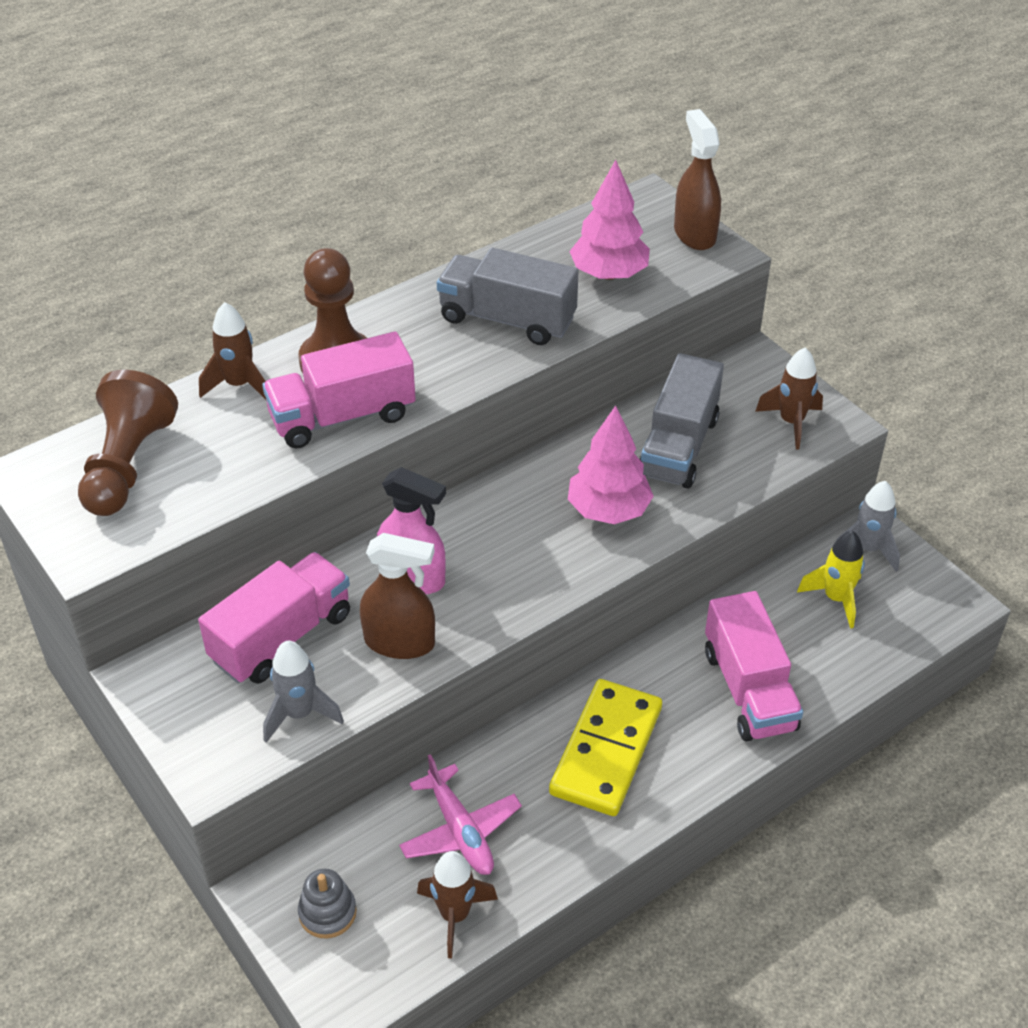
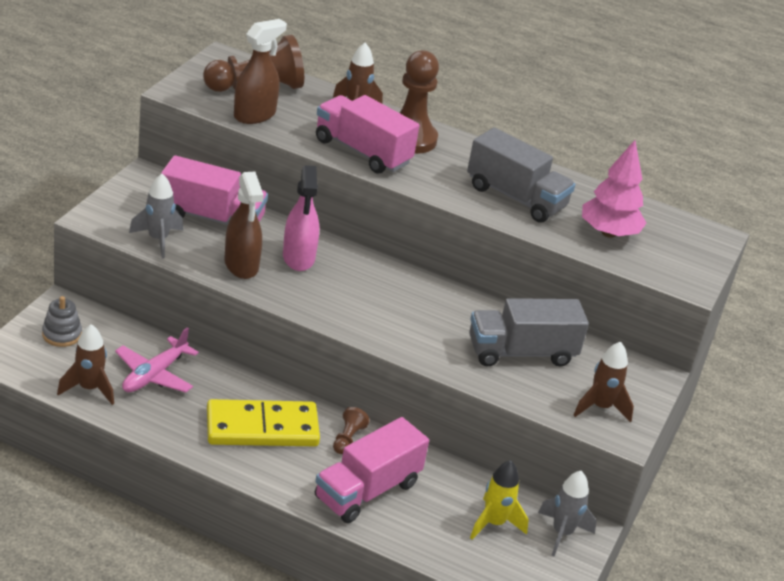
camera: 55 degrees right, 10 degrees down
grey truck [437,248,579,345] -> grey truck turned 135 degrees clockwise [467,127,575,223]
pink tree [568,406,654,524] -> none
brown spray bottle [674,109,721,250] -> brown spray bottle moved to [234,19,287,124]
none -> brown pawn [333,407,370,454]

